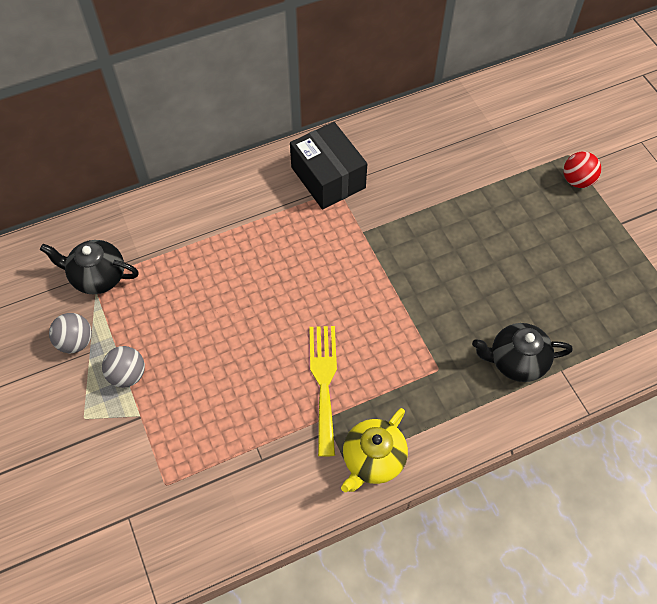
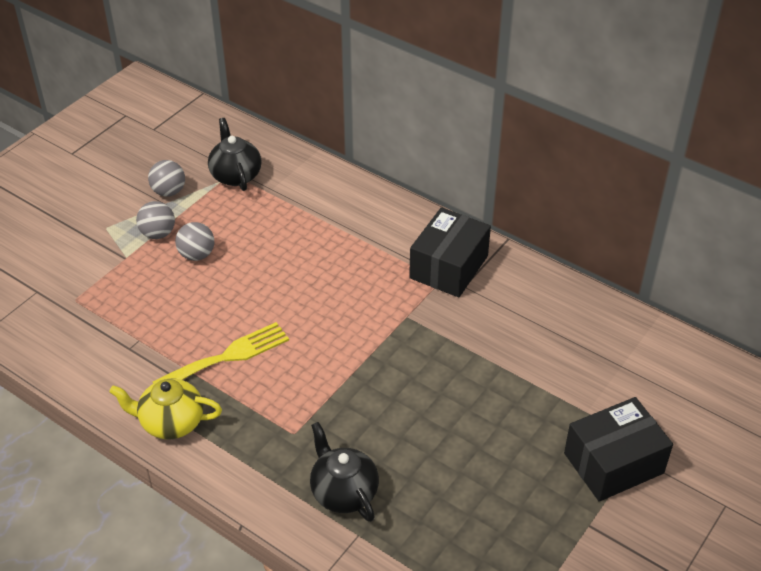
camera: 60 degrees right, 15 degrees down
red ball [563,152,601,188] -> black box [564,397,673,502]
none -> grey ball [175,222,214,261]

